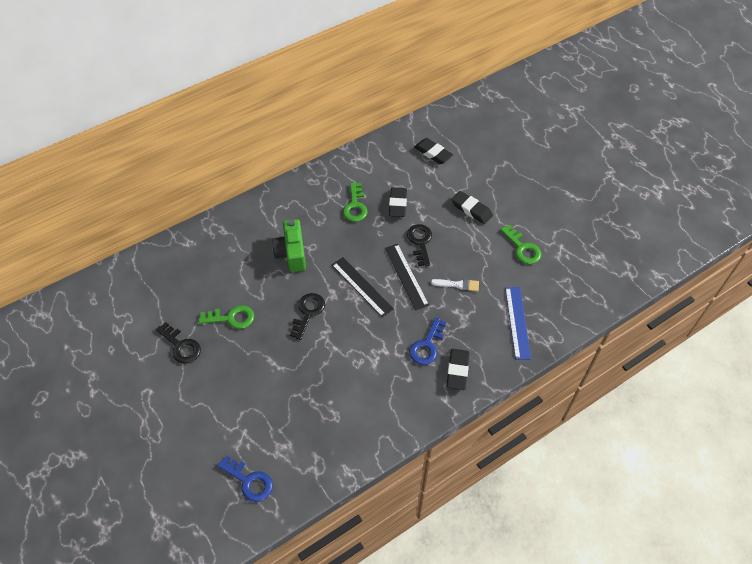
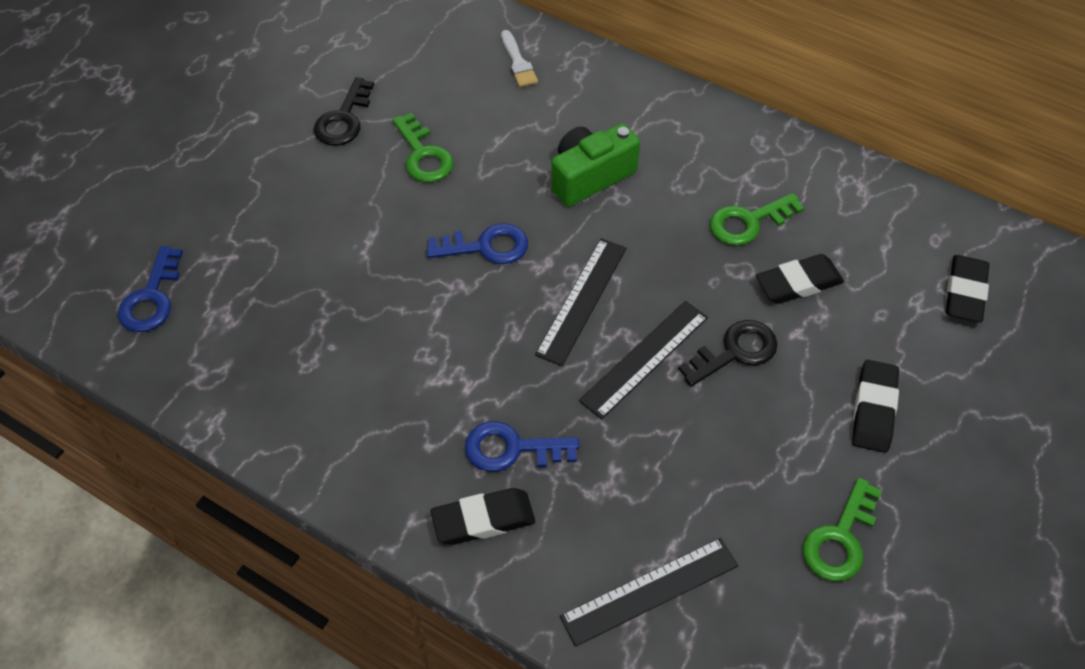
camera: 65 degrees right, 0 degrees up
black key [290,293,325,340] -> blue key [426,223,528,264]
white brush [431,279,479,292] -> white brush moved to [501,30,538,87]
blue ruler [505,287,531,360] -> black ruler [560,538,738,647]

